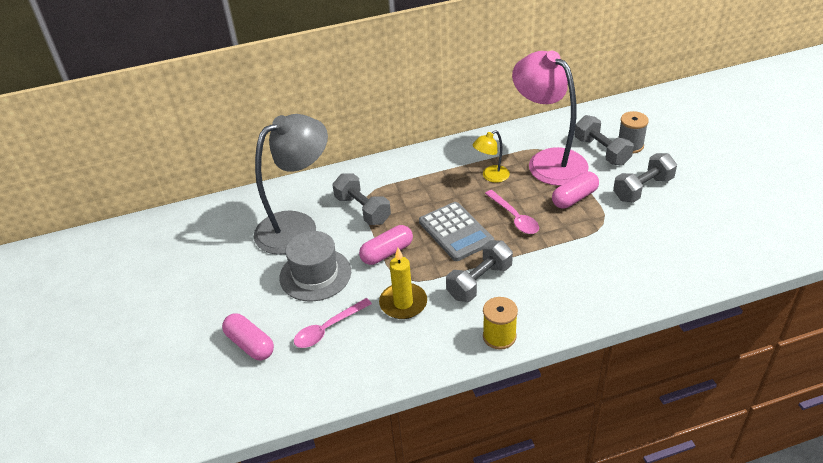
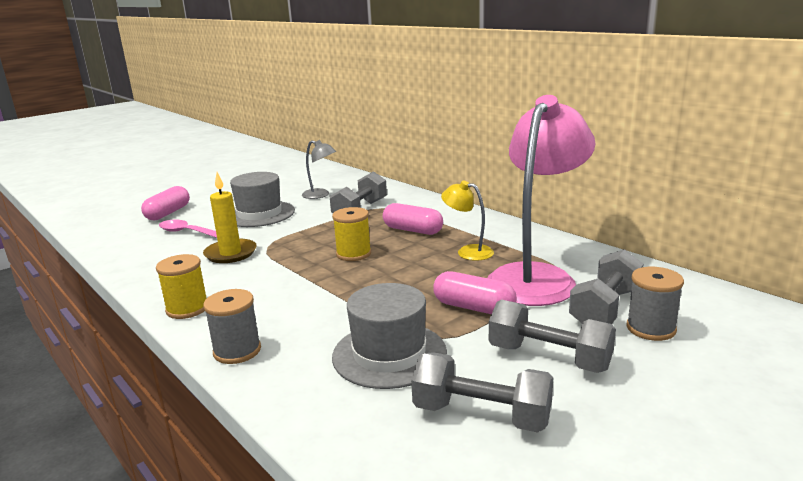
camera: 65 degrees right, 20 degrees down
grey lamp [254,114,328,255] -> grey lamp [302,140,336,199], size x0.46
pink capsule [359,225,413,265] -> pink capsule moved to [383,203,443,235]
grey calculator [419,202,494,261] -> yellow spool [332,207,371,261]
grey dumbbell [446,240,513,302] -> grey dumbbell moved to [411,352,553,433]
pink spoon [485,190,539,234] -> none
none -> grey spool [203,289,261,364]
none -> grey hat [332,283,447,389]

